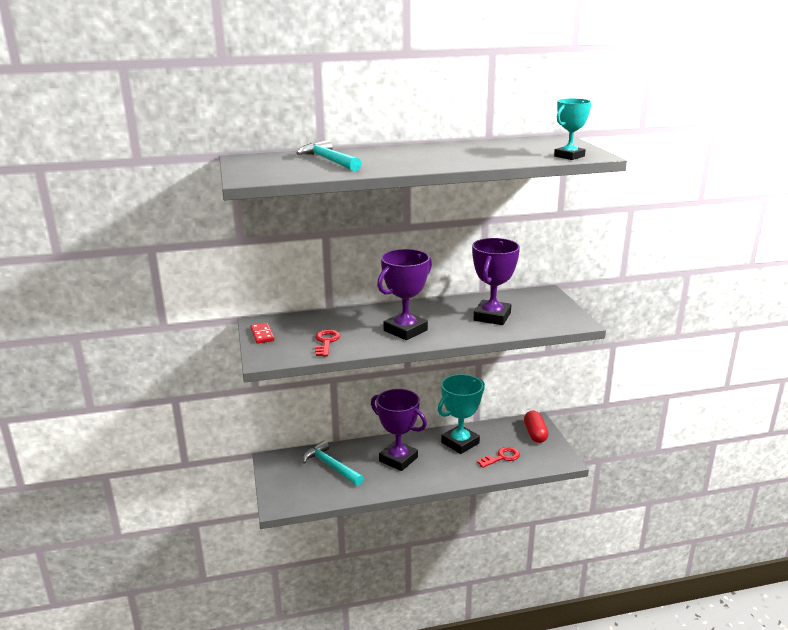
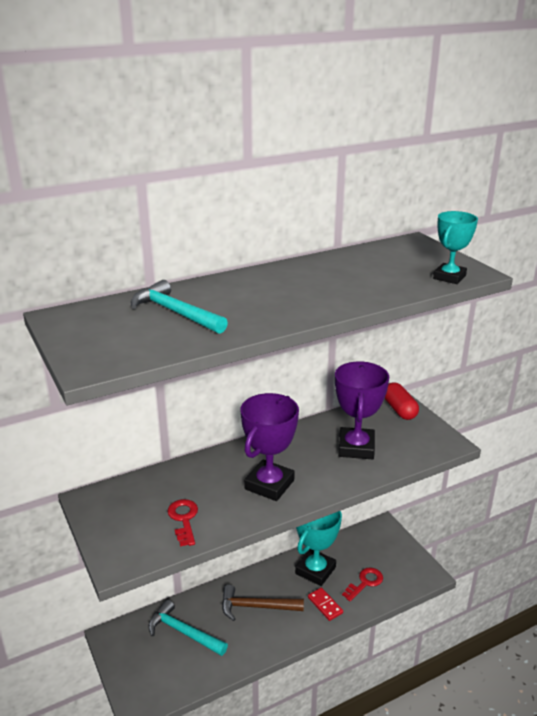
camera: 15 degrees left, 5 degrees up
red domino [250,323,274,344] -> red domino moved to [308,588,343,621]
purple trophy [371,389,427,471] -> brown hammer [222,585,304,621]
red capsule [524,410,549,443] -> red capsule moved to [385,382,419,420]

